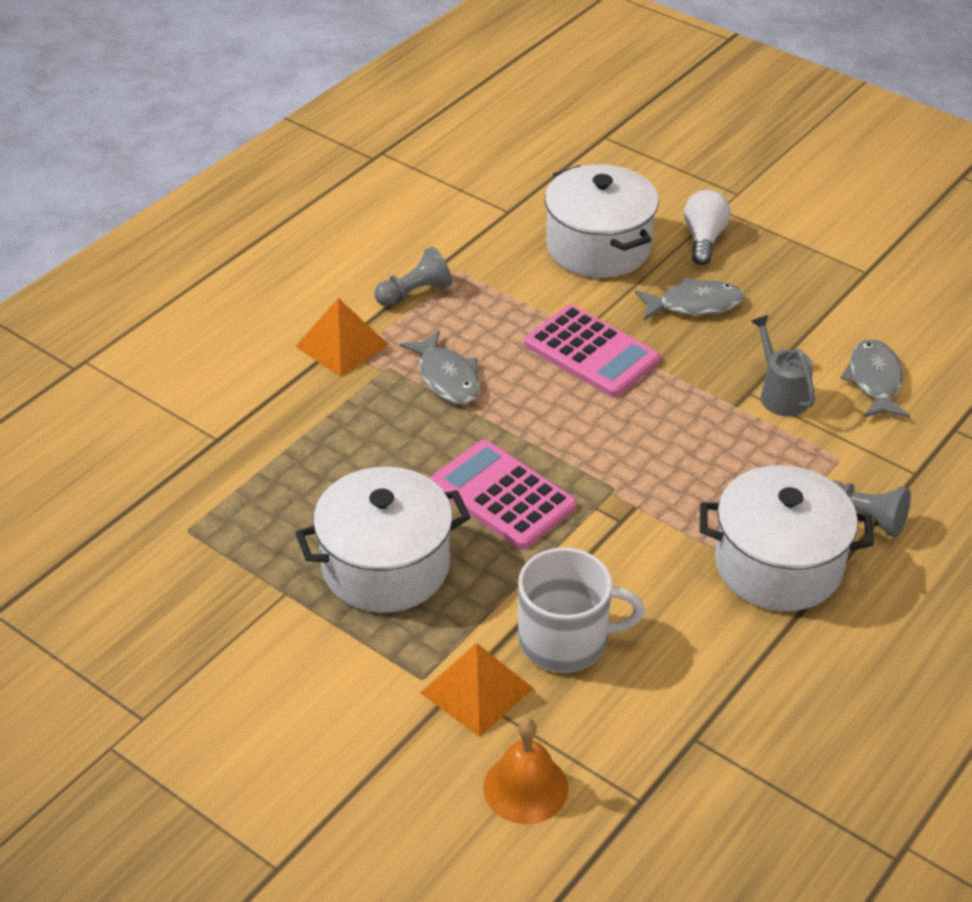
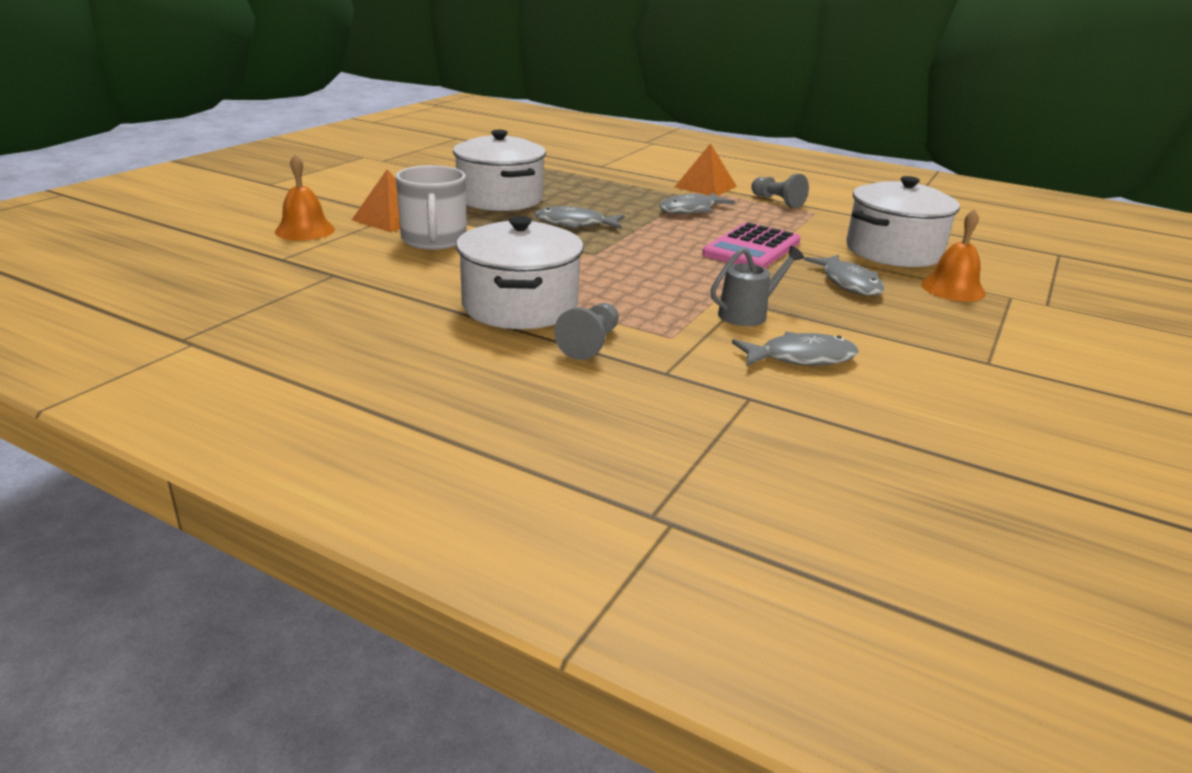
camera: 80 degrees right, 15 degrees down
pink calculator [430,440,577,549] -> grey fish [535,206,625,229]
white light bulb [684,190,730,265] -> orange bell [921,209,986,302]

